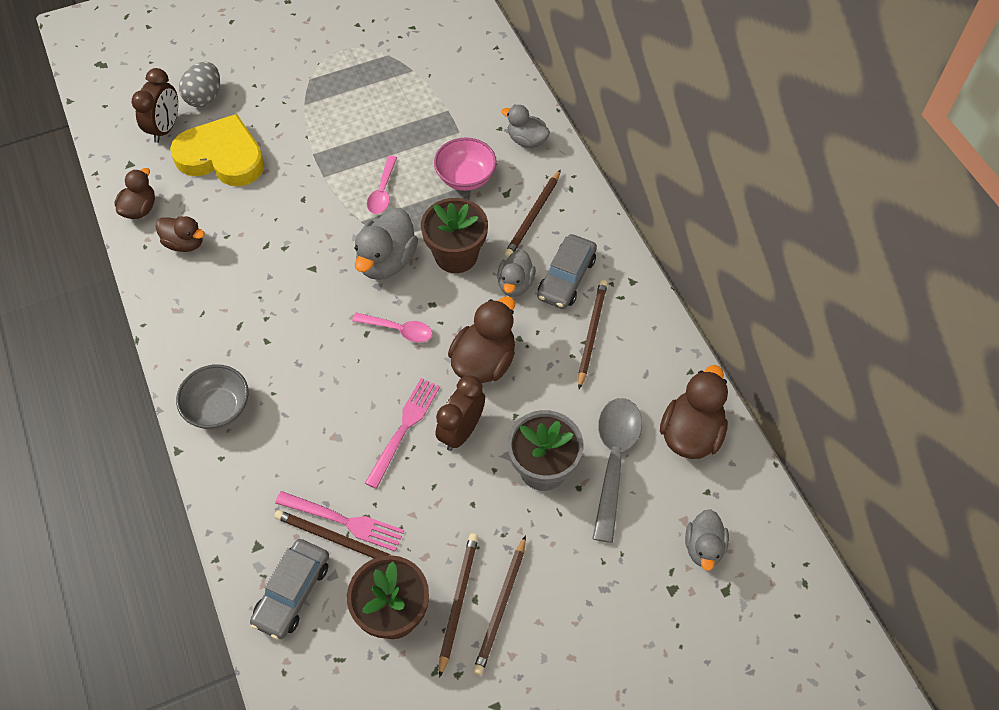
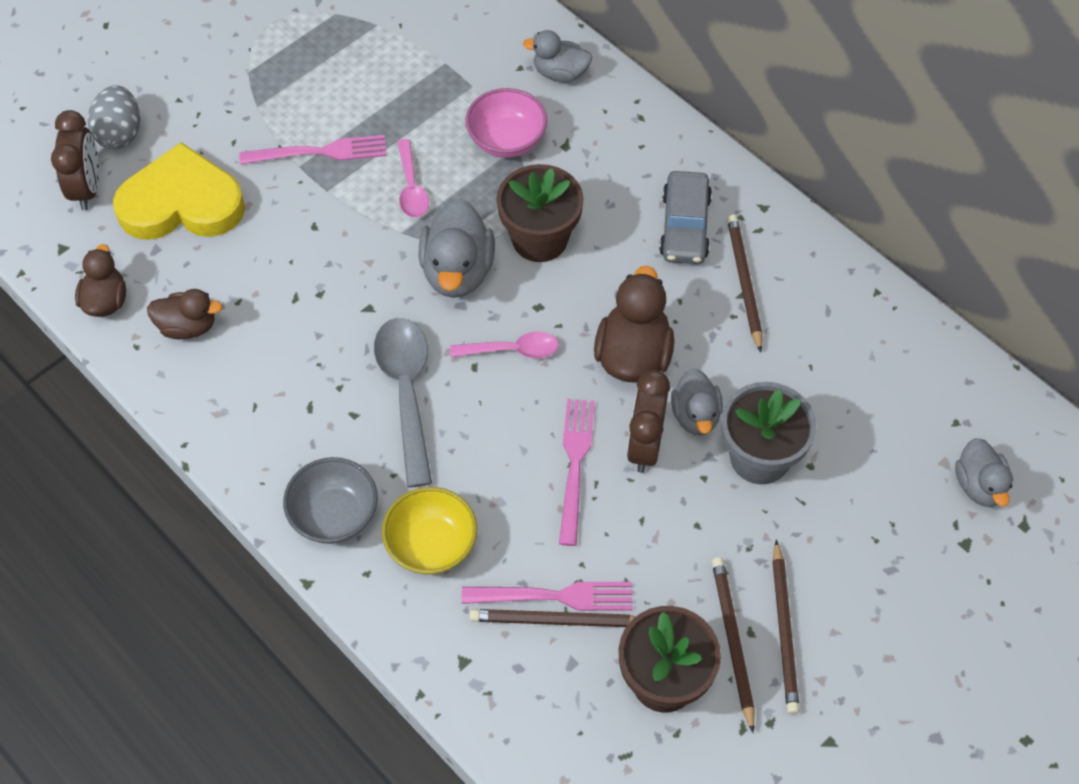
camera: 20 degrees left, 0 degrees up
grey car [250,539,329,639] -> none
grey duck [497,249,536,297] -> grey duck moved to [671,368,723,435]
brown pencil [504,169,561,257] -> none
grey spoon [592,398,642,543] -> grey spoon moved to [374,318,432,488]
brown duck [660,365,728,459] -> none
none -> pink fork [239,135,386,165]
none -> yellow bowl [382,487,477,575]

